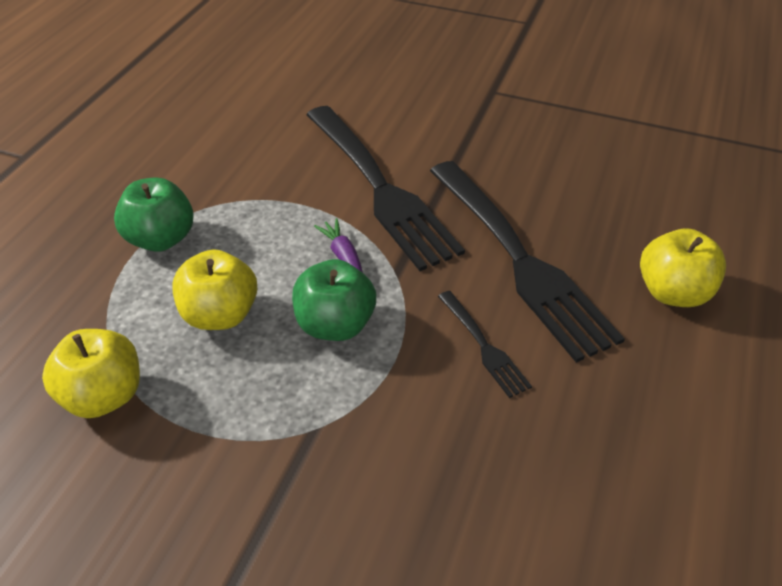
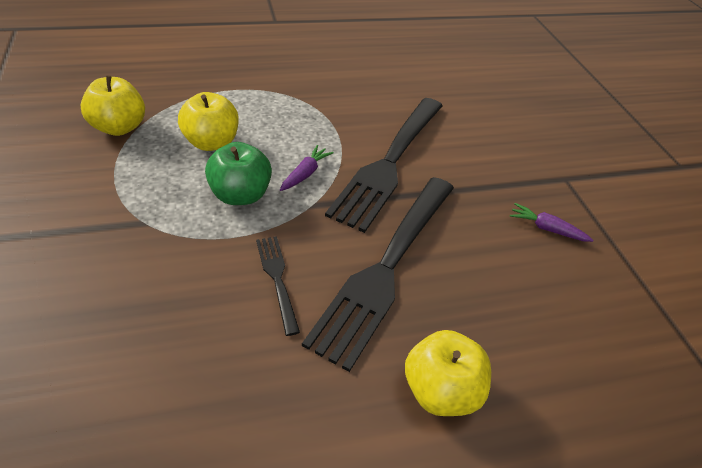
camera: 50 degrees right, 0 degrees up
green apple [114,177,194,252] -> none
black fork [438,291,532,398] -> black fork turned 135 degrees clockwise [256,236,300,336]
none -> purple carrot [510,203,594,242]

